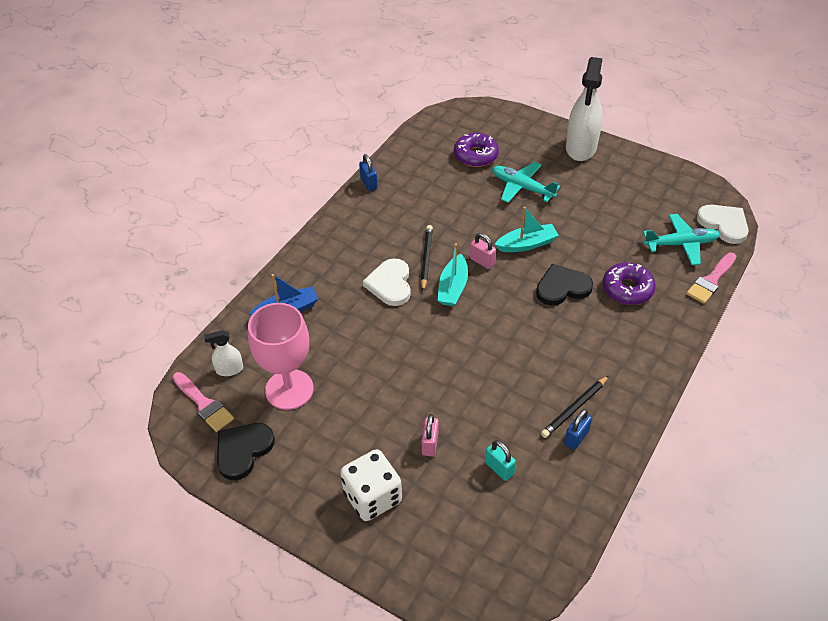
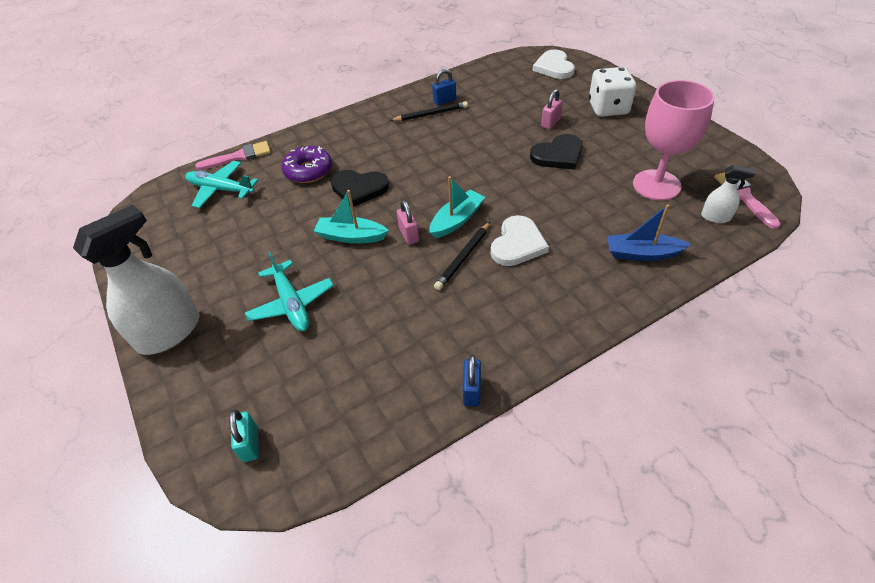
camera: 150 degrees left, 0 degrees up
black heart [217,423,275,480] -> black heart moved to [530,134,583,170]
purple donut [454,133,499,167] -> none
turquoise padlock [485,440,516,481] -> turquoise padlock moved to [229,409,259,462]
white heart [697,205,749,244] -> white heart moved to [532,49,575,79]

